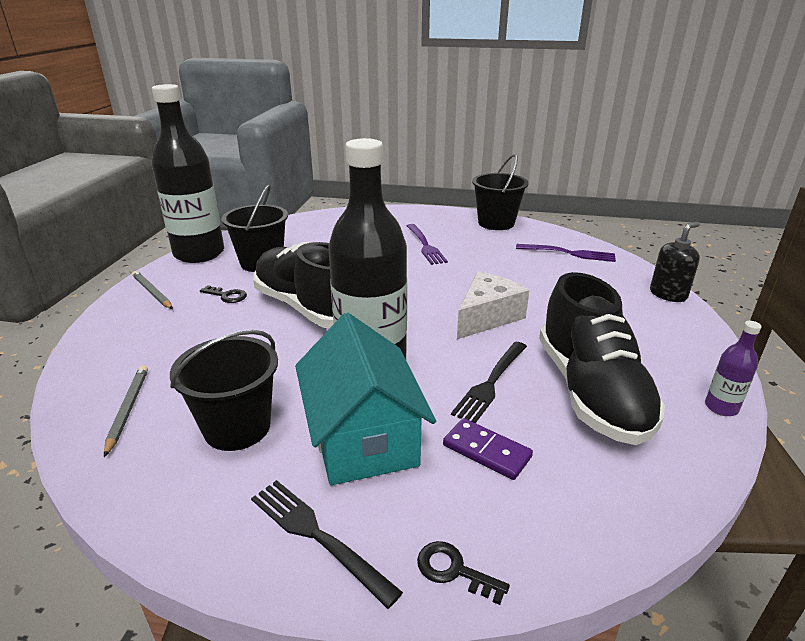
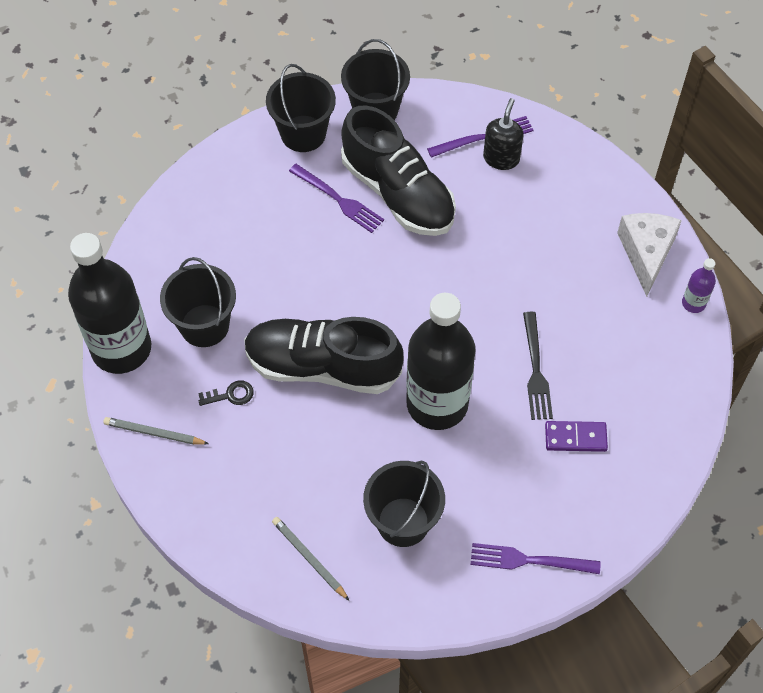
camera: 35 degrees left, 30 degrees up
black fork [251,480,403,609] -> purple fork [471,543,600,574]
turquoise house [295,313,436,485] -> none
black key [417,541,510,605] -> none
white cheese [457,272,529,339] -> white cheese moved to [617,213,682,297]
black shoe [539,272,665,445] -> black shoe moved to [341,105,456,236]
black soap dispenser [650,222,700,302] -> black soap dispenser moved to [483,98,524,170]
none -> black bucket [266,64,336,152]

